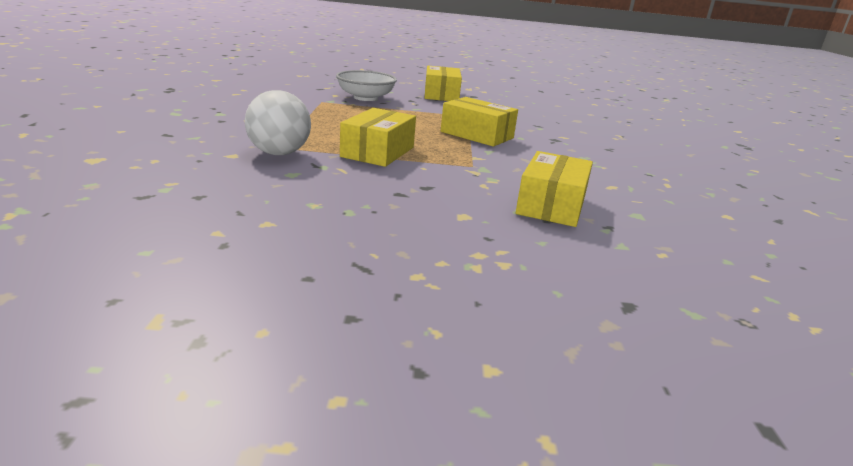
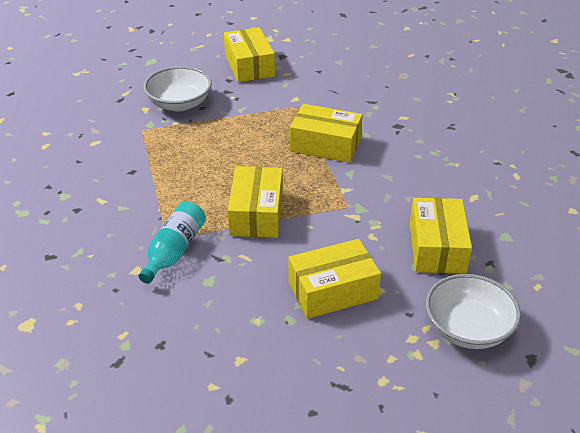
camera: 15 degrees left, 15 degrees up
white ball [245,90,311,155] -> turquoise bottle [139,201,206,284]
none -> yellow box [288,239,381,319]
none -> white bowl [425,274,521,349]

